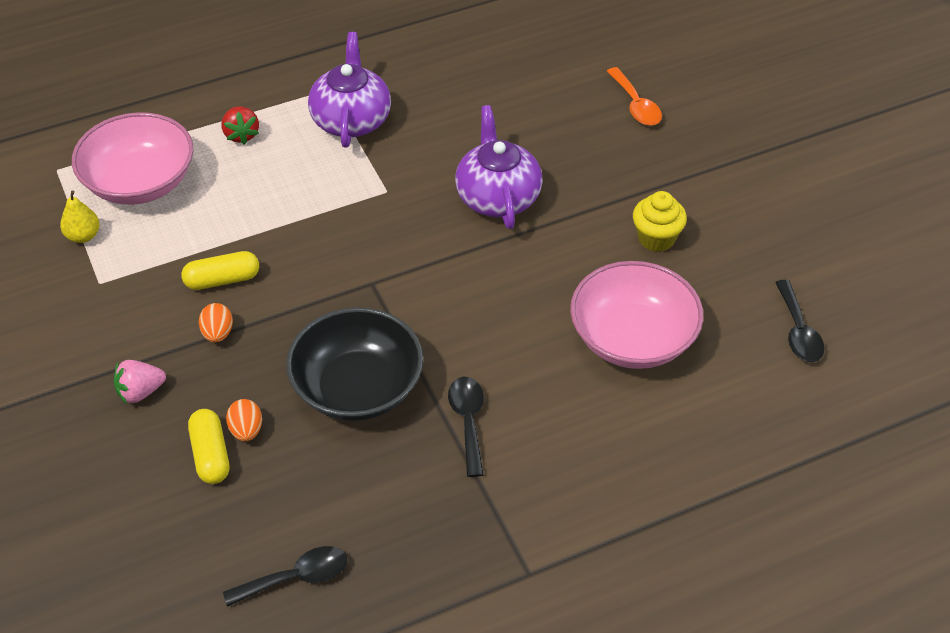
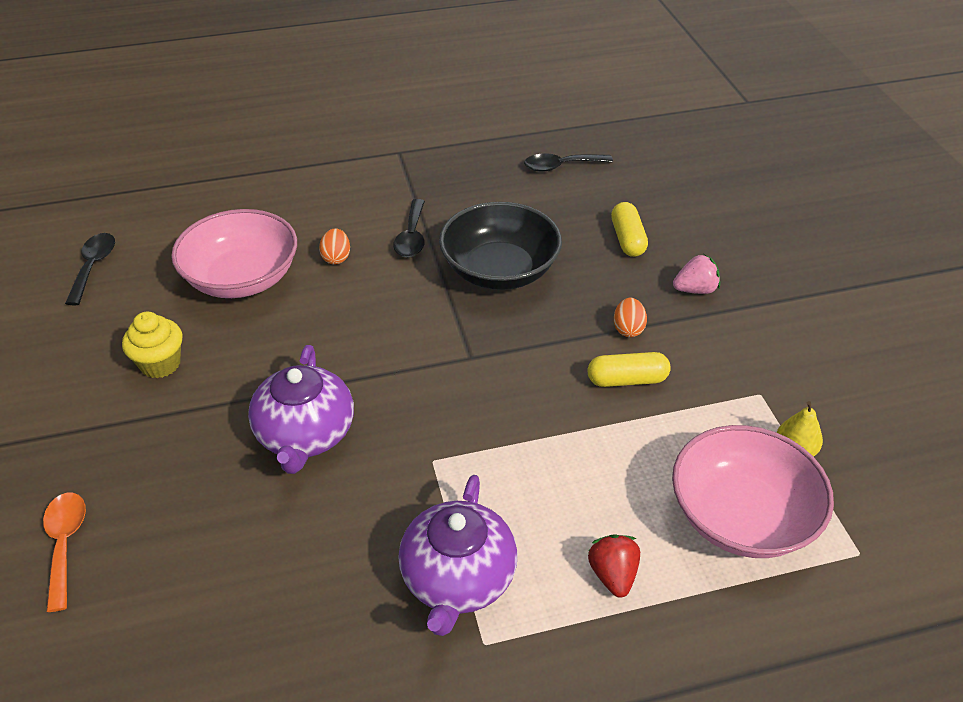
camera: 170 degrees left, 5 degrees down
orange egg [226,399,262,442] -> orange egg moved to [319,228,350,265]

